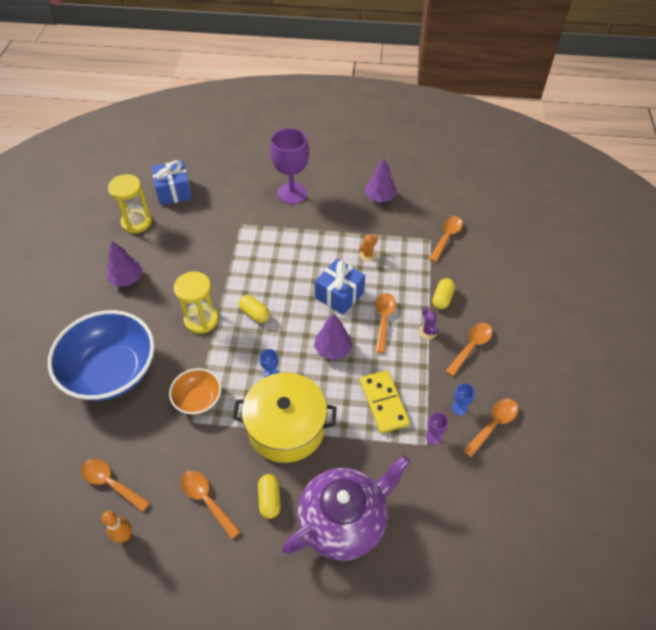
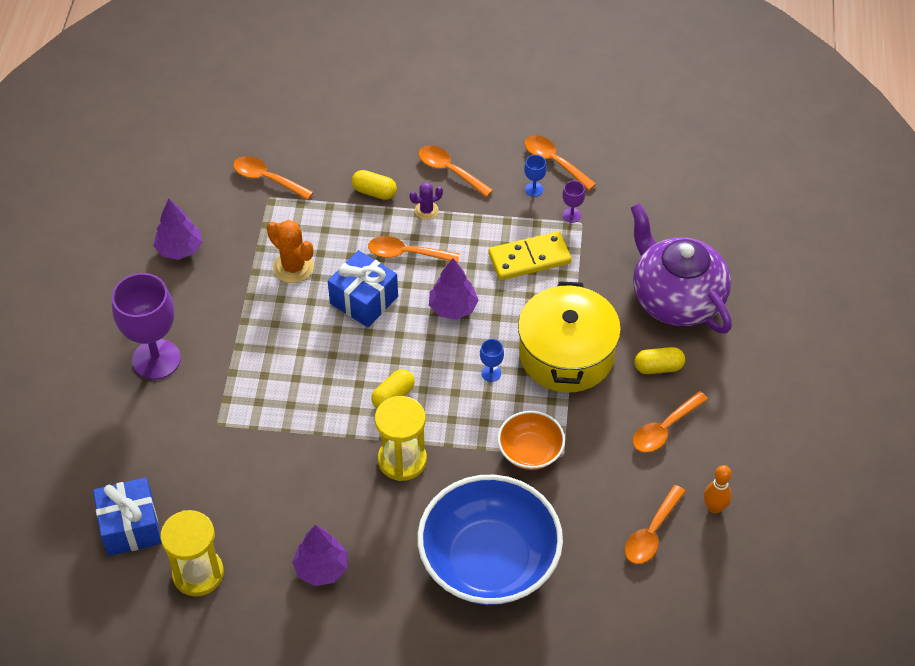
camera: 90 degrees left, 0 degrees up
orange cactus [359,234,378,262] -> orange cactus [267,220,314,283], size x1.67

